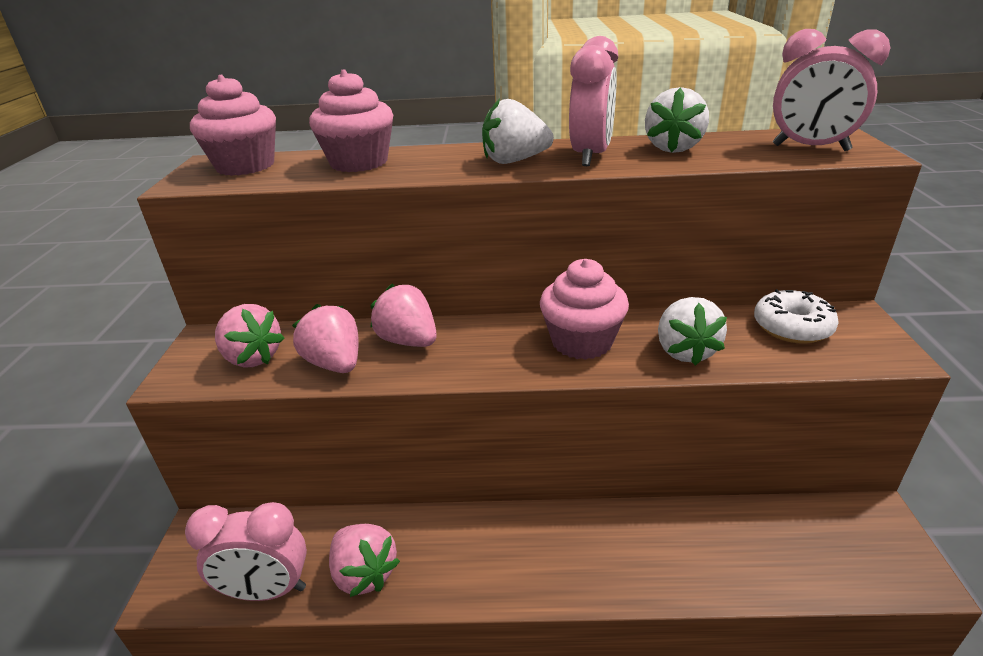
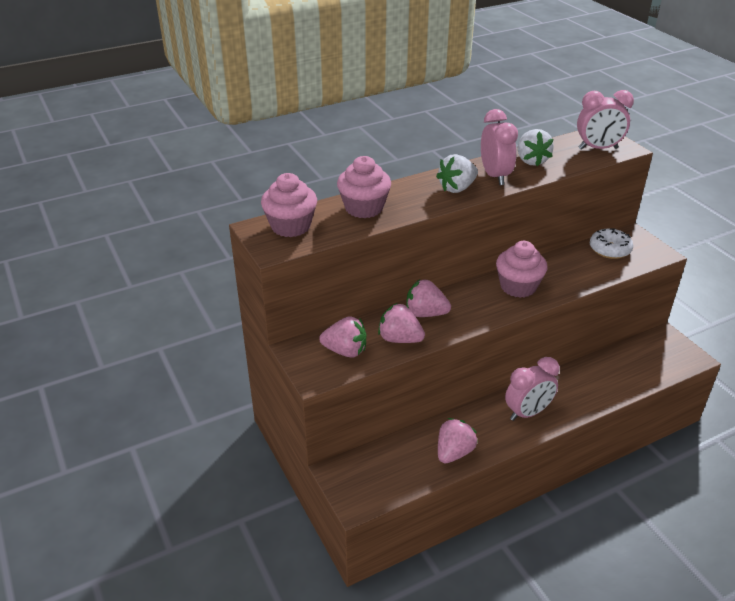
camera: 30 degrees left, 5 degrees up
pink clock [185,502,307,601] -> pink clock moved to [505,357,560,421]
pink strawberry [329,524,400,597] -> pink strawberry turned 75 degrees counterclockwise [438,418,477,463]
white strawberry [658,297,727,366] -> none

